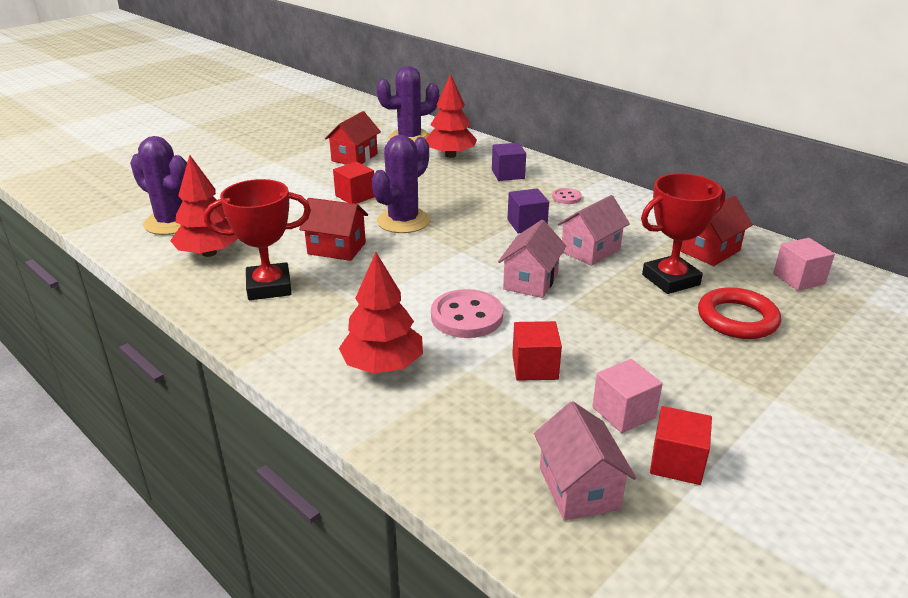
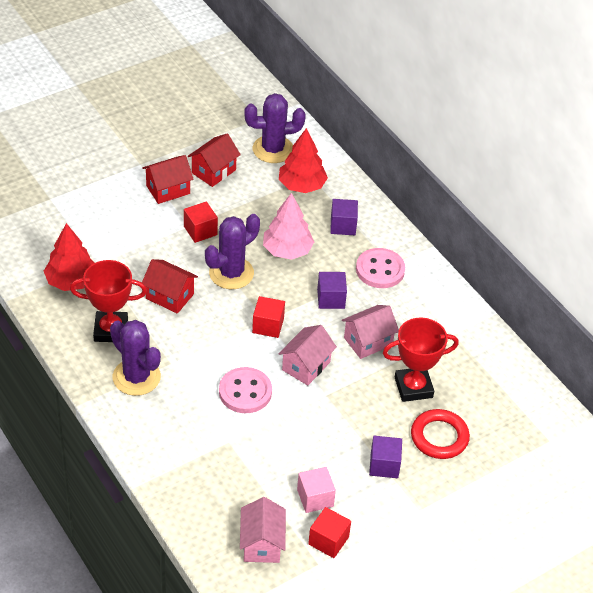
camera: 10 degrees right, 15 degrees up
purple cactus [130,136,187,235] -> purple cactus moved to [110,320,161,396]
red tree [339,252,423,374] -> none
red cube [512,321,562,381] -> red cube moved to [252,296,285,338]
pink button [552,188,582,204] -> pink button [356,248,405,288], size x1.91
red house [680,196,753,266] -> red house moved to [142,155,194,204]
pink cube [773,238,835,291] -> none
none -> pink tree [263,193,314,260]
none -> purple cube [369,436,402,478]

